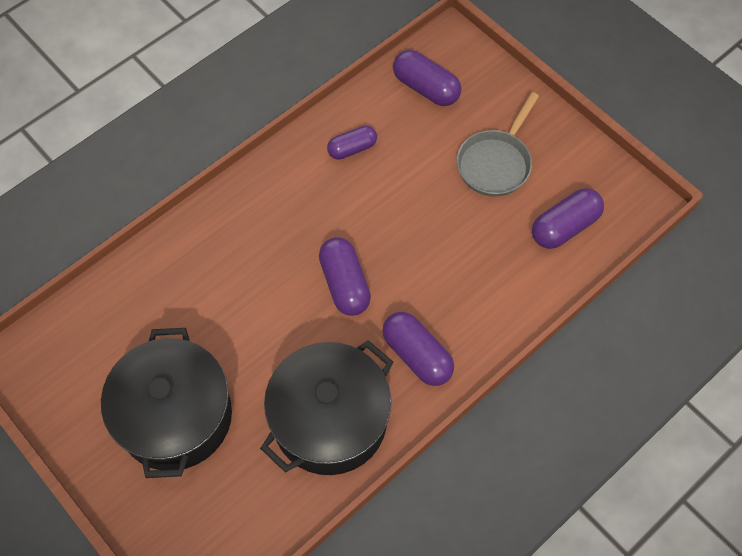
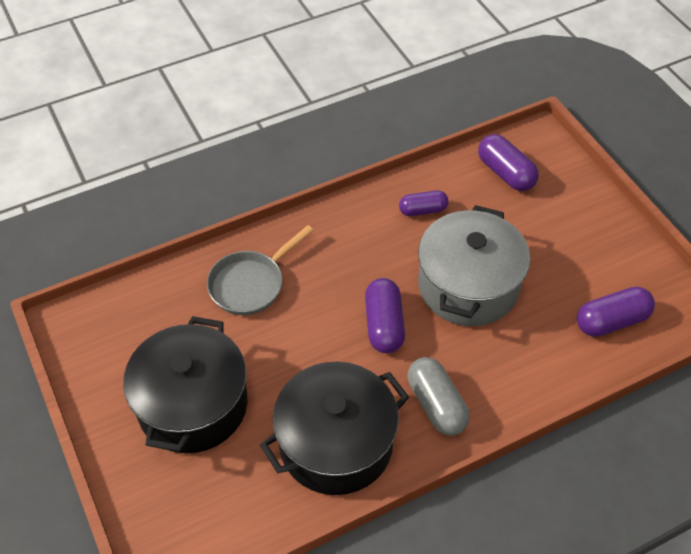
camera: 15 degrees right, 10 degrees down
purple capsule [383,312,454,386] -> grey capsule [407,357,470,436]
grey pan [456,92,539,197] -> grey pan moved to [207,225,314,315]
none -> grey pot [418,205,530,326]

